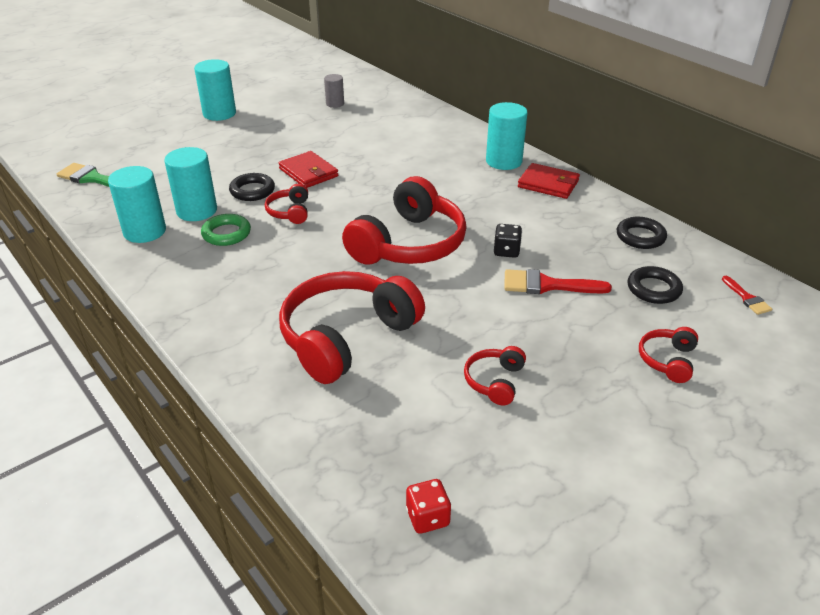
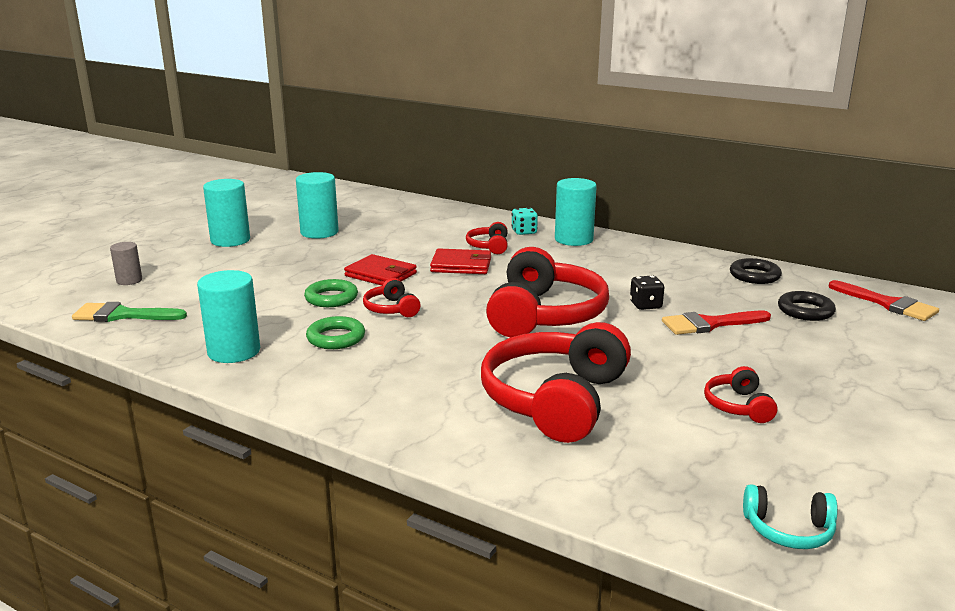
camera: 20 degrees left, 15 degrees down
turquoise cylinder [164,147,217,221] -> turquoise cylinder moved to [296,172,339,239]
black ring [229,173,275,201] -> green ring [304,279,358,307]
grey cylinder [324,74,344,108] -> grey cylinder moved to [110,242,142,285]
red dice [406,479,451,534] -> turquoise headphones [743,484,838,549]
red wallet [518,163,580,199] -> red wallet moved to [430,248,491,274]
red headphones [639,327,698,383] -> red headphones moved to [466,222,508,254]
red brush [722,276,772,315] -> red brush [829,280,939,321], size x1.74
none -> turquoise dice [511,208,538,235]

